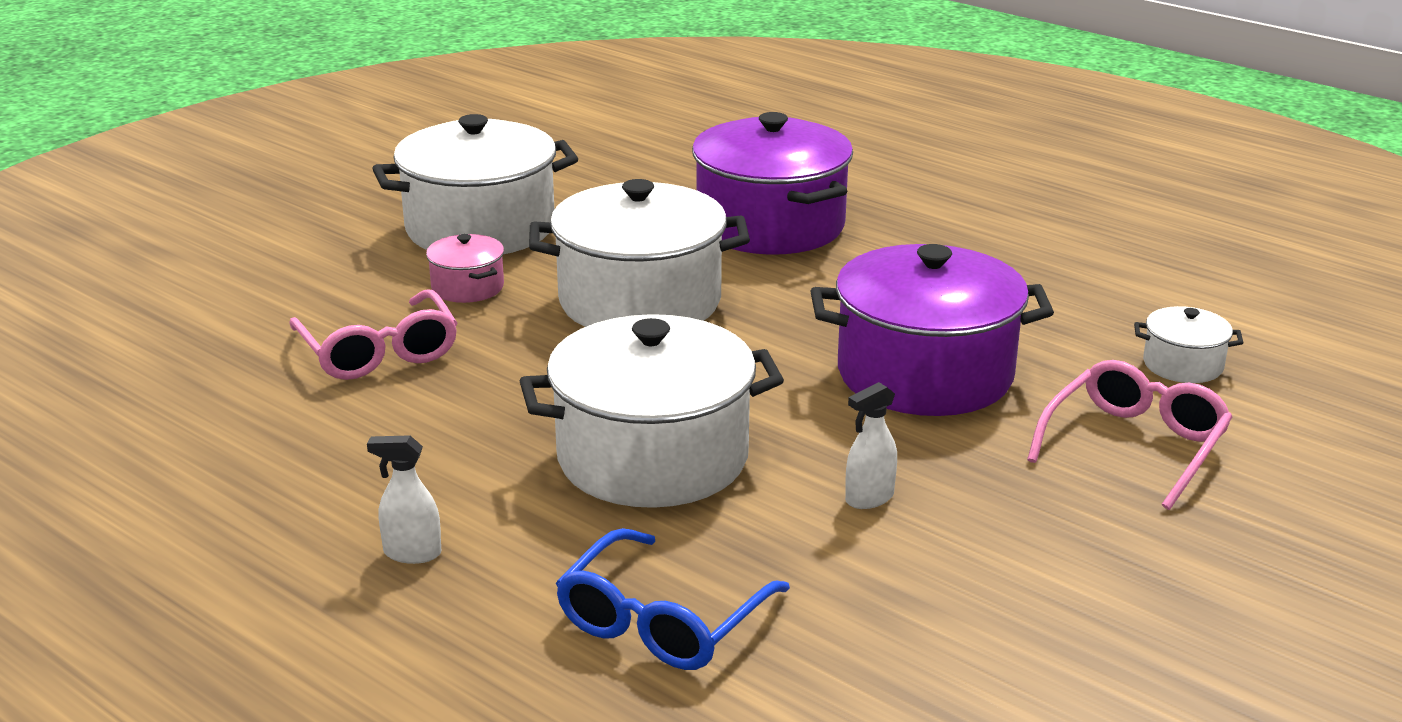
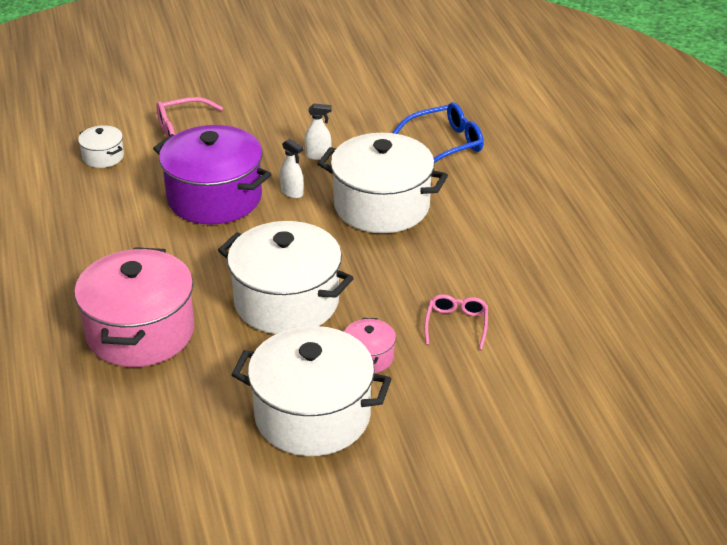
camera: 145 degrees left, 10 degrees up
pink glasses [289,289,457,380] -> pink glasses [424,295,488,350], size x0.66
white spray bottle [367,435,441,564] -> white spray bottle moved to [280,139,303,198]
purple pot [692,112,853,255] -> pink pot [74,247,194,367]

